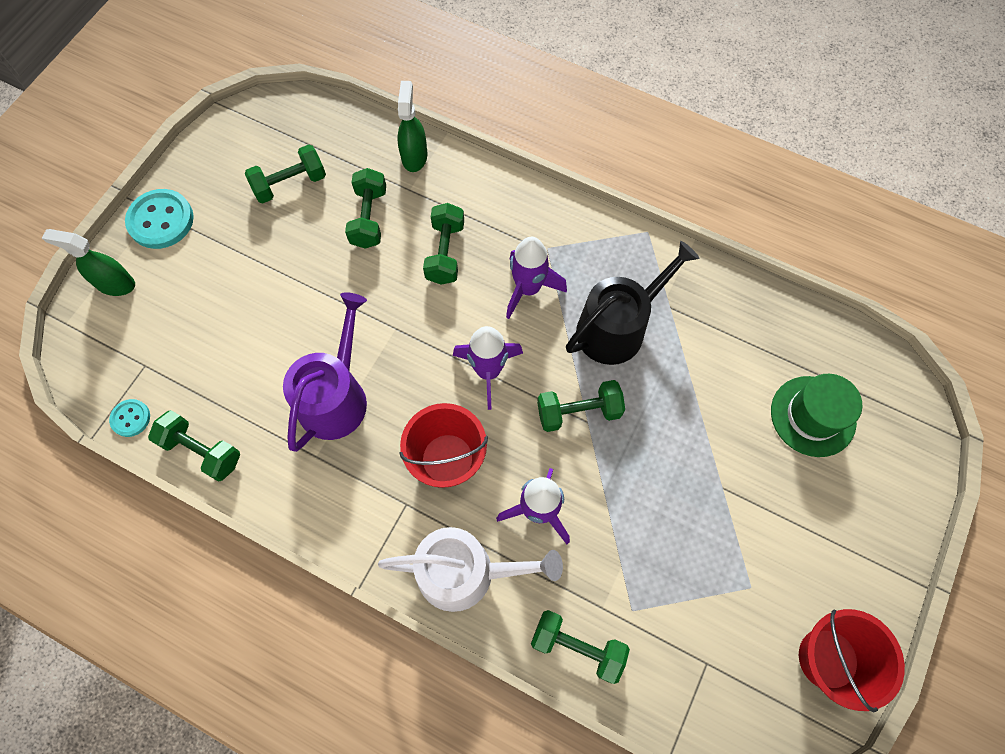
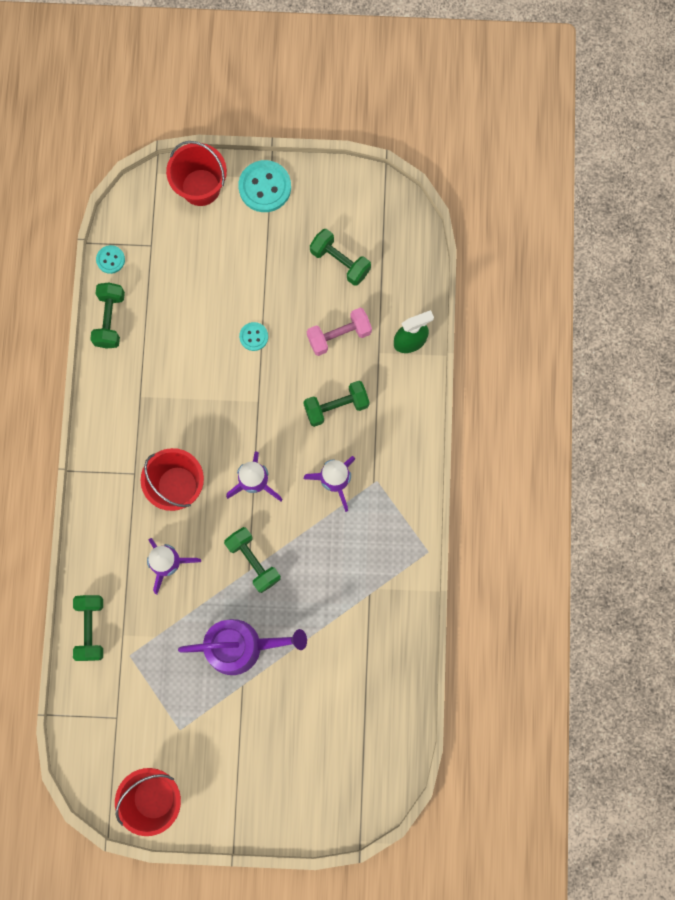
camera: 65 degrees right, 10 degrees up
green spray bottle [42,229,135,296] -> red bucket [166,141,227,206]
purple watering can [283,292,367,452] -> purple watering can moved to [178,619,307,675]
green dumbbell [345,168,386,249] -> pink dumbbell [307,308,372,356]
white watering can [378,527,563,612] -> none
black watering can [566,241,700,365] -> none
green hat [771,374,862,457] -> none
none -> turquoise button [239,322,268,351]

